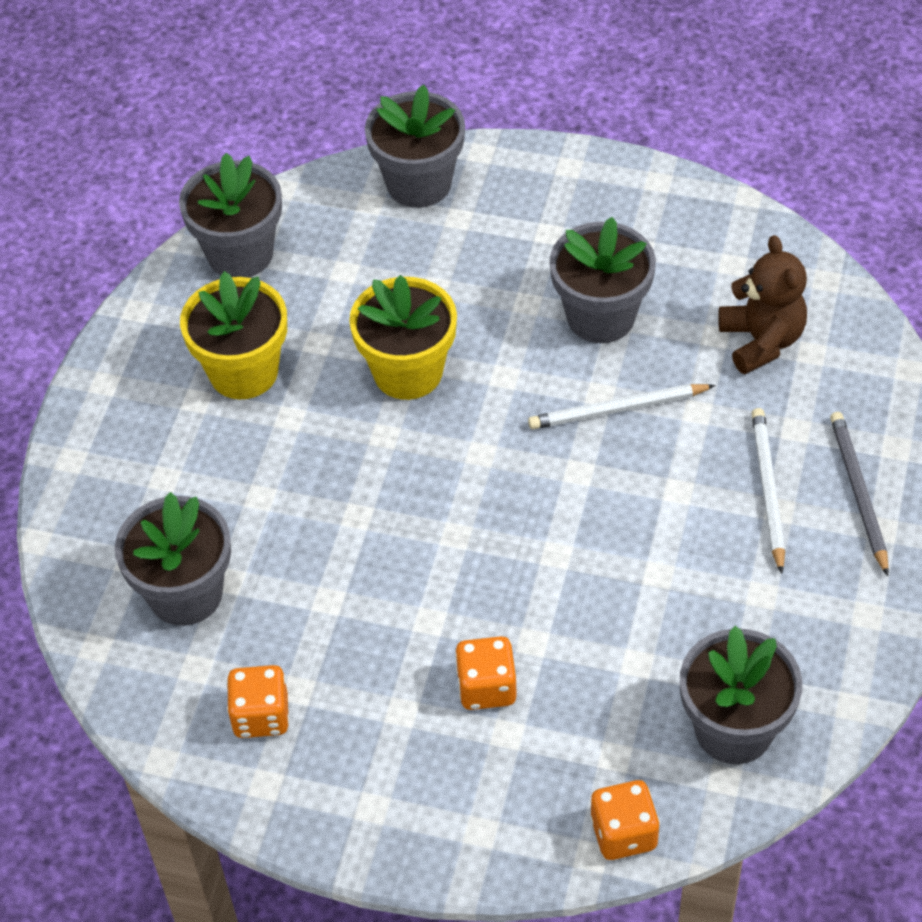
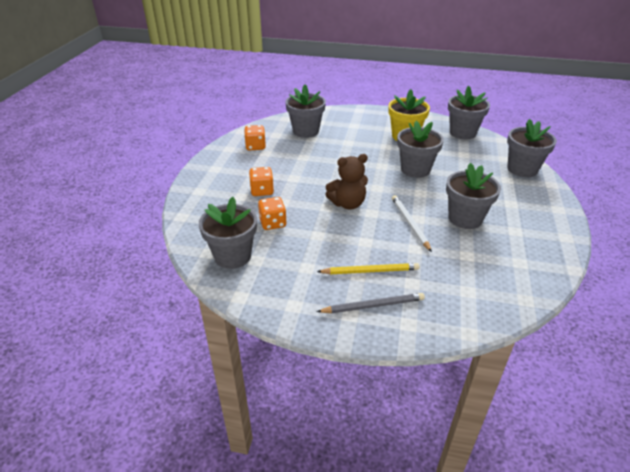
camera: 85 degrees right, 15 degrees down
yellow flower pot [349,275,457,400] -> grey flower pot [397,121,444,178]
orange dice [590,780,660,860] -> orange dice moved to [258,197,287,230]
brown teddy bear [718,235,807,374] -> brown teddy bear moved to [325,154,368,210]
white pencil [751,408,785,574] -> yellow pencil [317,263,419,274]

